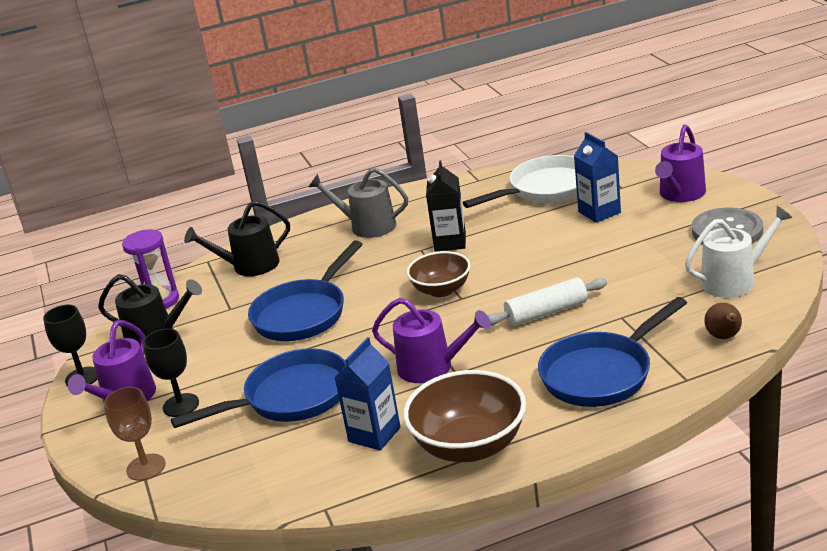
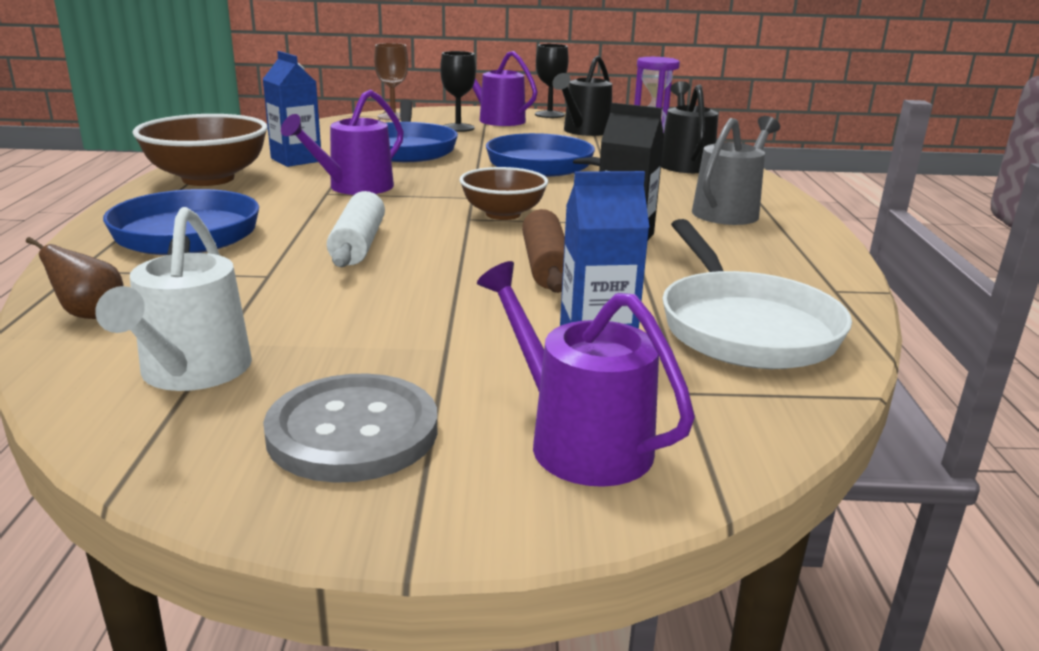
camera: 105 degrees right, 5 degrees down
none -> brown rolling pin [522,209,565,293]

